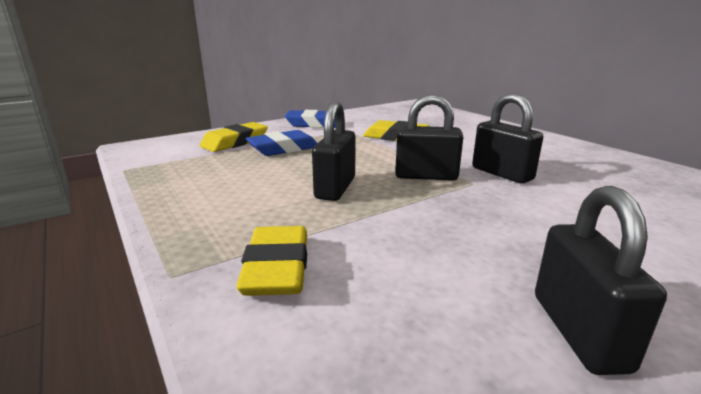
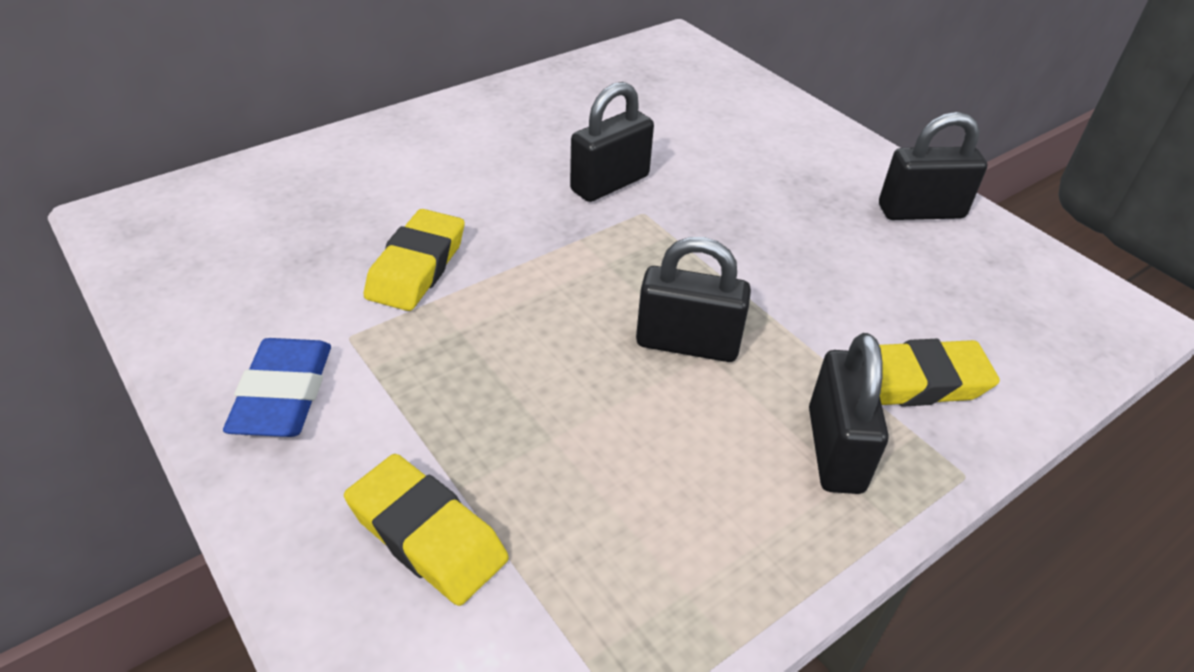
camera: 95 degrees left, 20 degrees up
blue eraser [246,130,317,156] -> none
black padlock [395,95,463,181] -> black padlock moved to [809,333,889,494]

